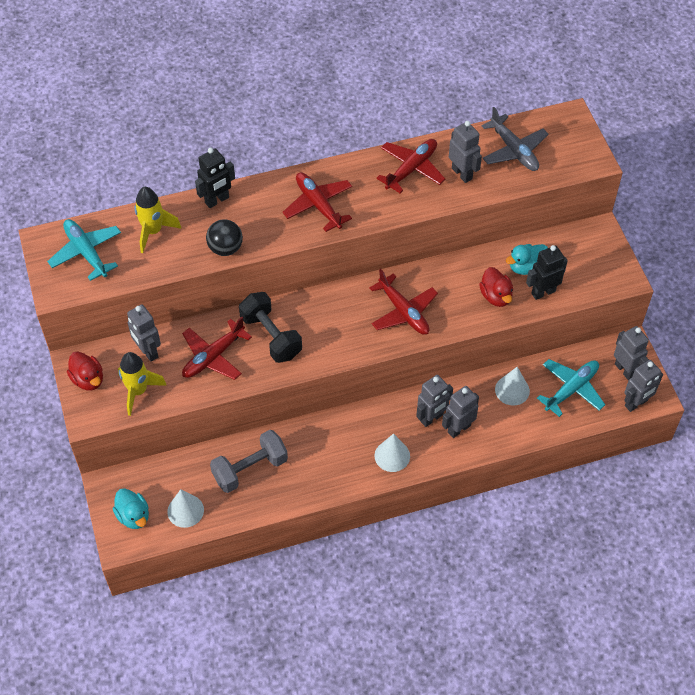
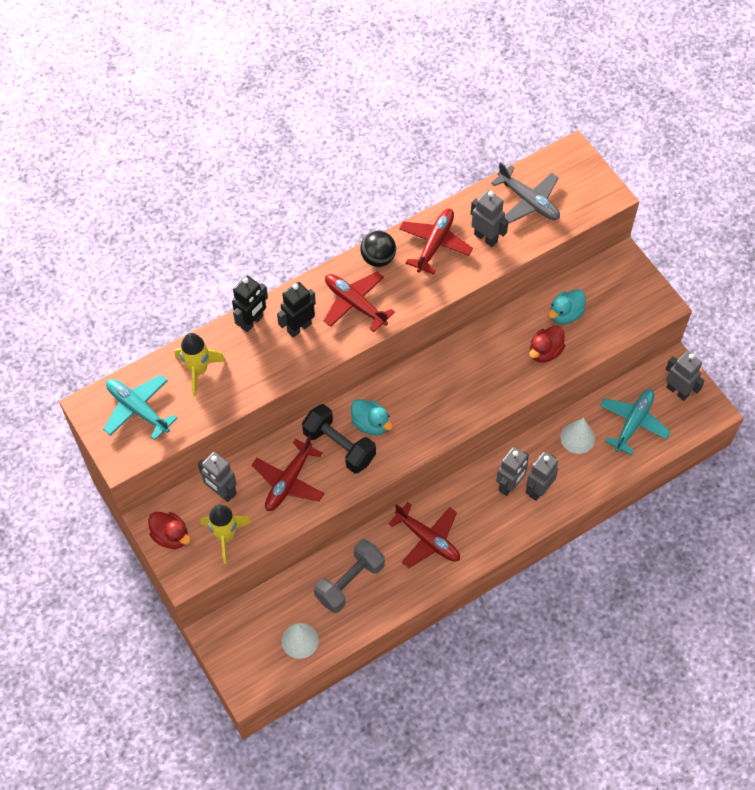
camera: 15 degrees left, 5 degrees up
turquoise duck [113,488,149,529] -> turquoise duck moved to [351,399,393,435]
black ball [206,219,243,256] -> black ball moved to [360,231,396,267]
red plane [369,269,438,335] -> red plane moved to [388,502,460,568]
white cone [374,433,410,472] -> none
red duck [479,267,513,307] -> red duck turned 75 degrees clockwise [530,325,565,363]
black robot [526,245,568,300] -> black robot moved to [277,282,316,338]
grey robot [624,360,663,412] -> none

